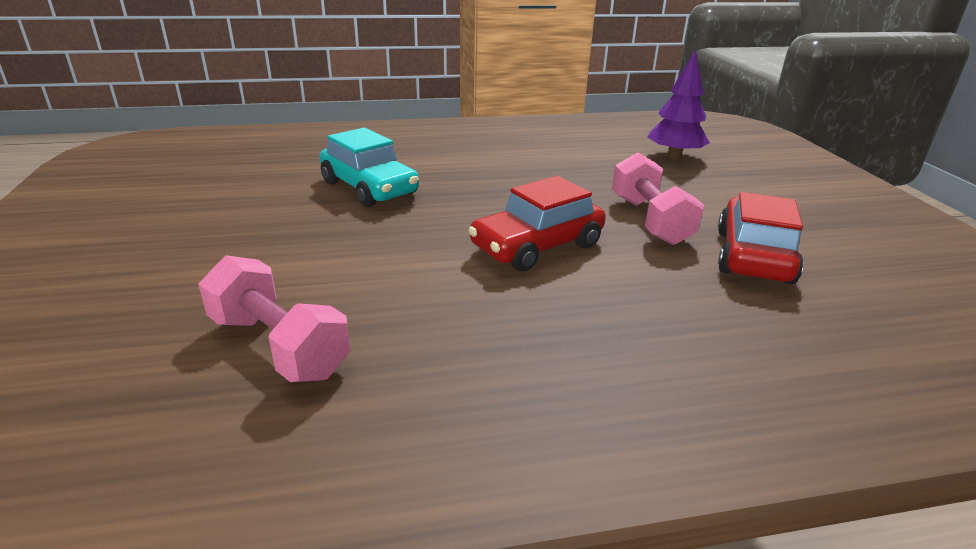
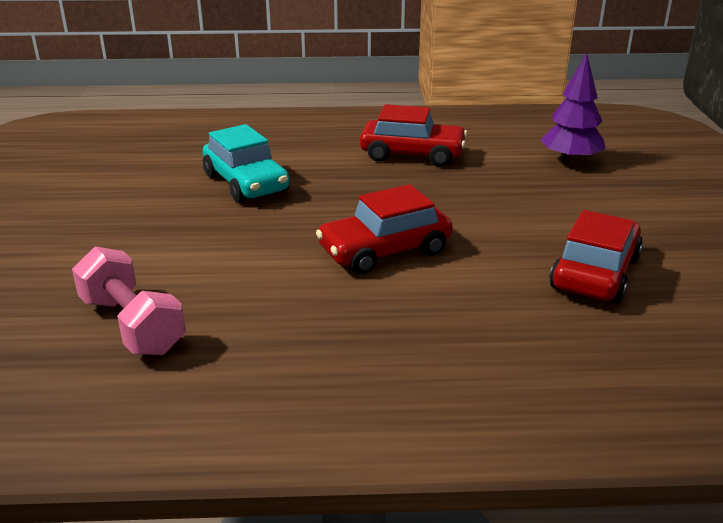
camera: 10 degrees right, 0 degrees up
pink dumbbell [612,152,704,245] -> none
none -> red car [360,104,467,167]

